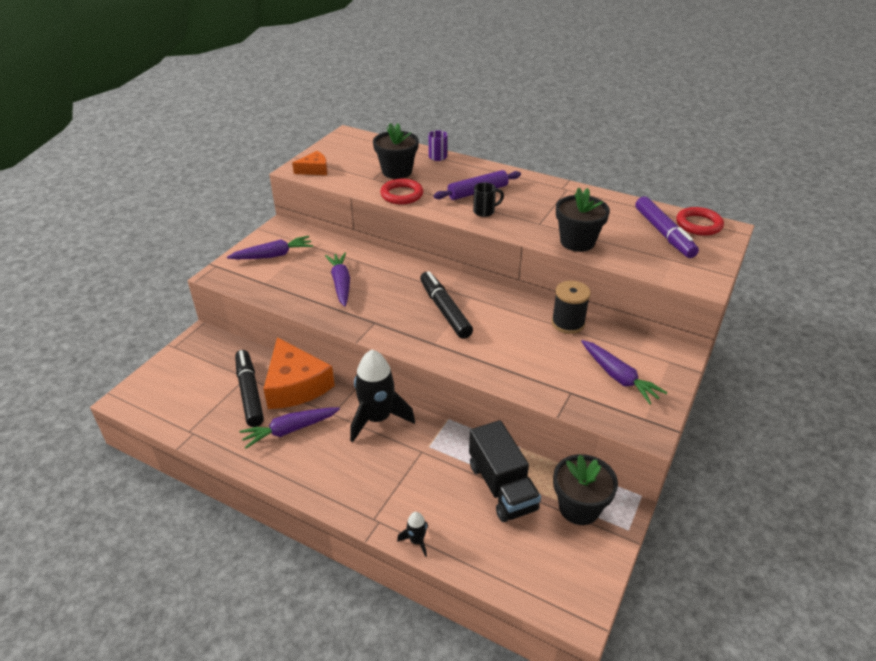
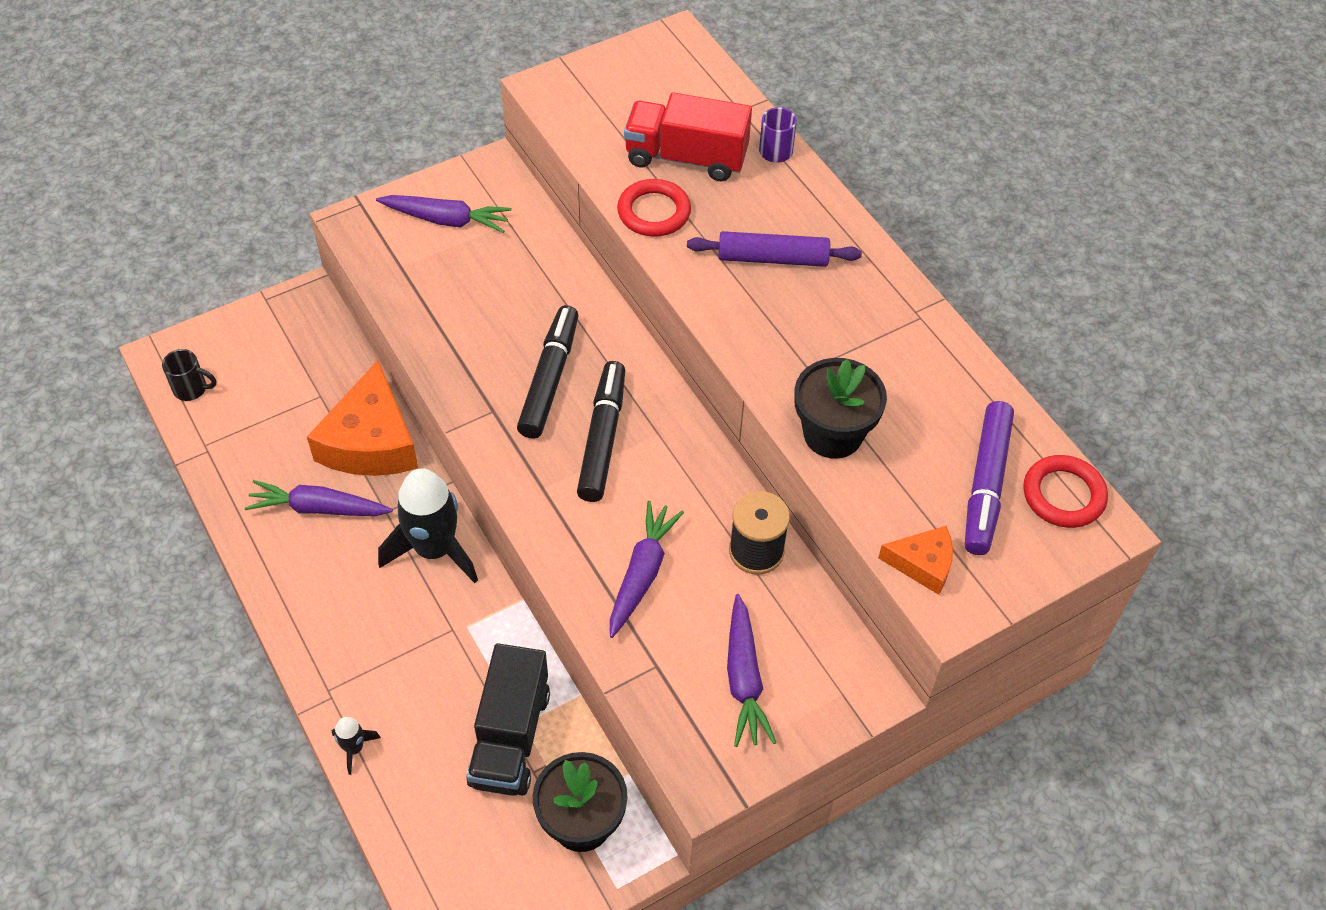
camera: 30 degrees right, 15 degrees up
black marker [235,350,264,427] -> black marker moved to [517,305,579,439]
orange cheese [292,151,327,175] -> orange cheese moved to [878,526,953,595]
purple carrot [325,253,350,307] -> purple carrot moved to [610,501,684,638]
black flower pot [373,123,419,179] -> red truck [624,92,752,181]
black mug [473,182,504,217] -> black mug moved to [162,349,216,401]

